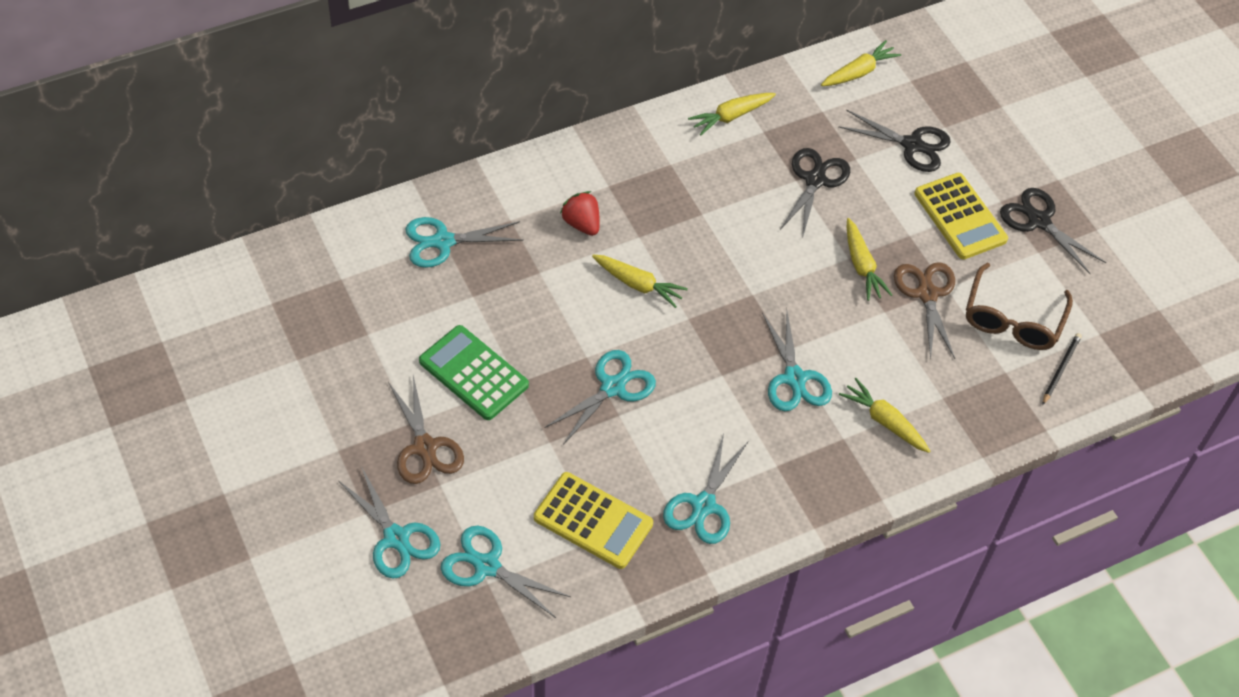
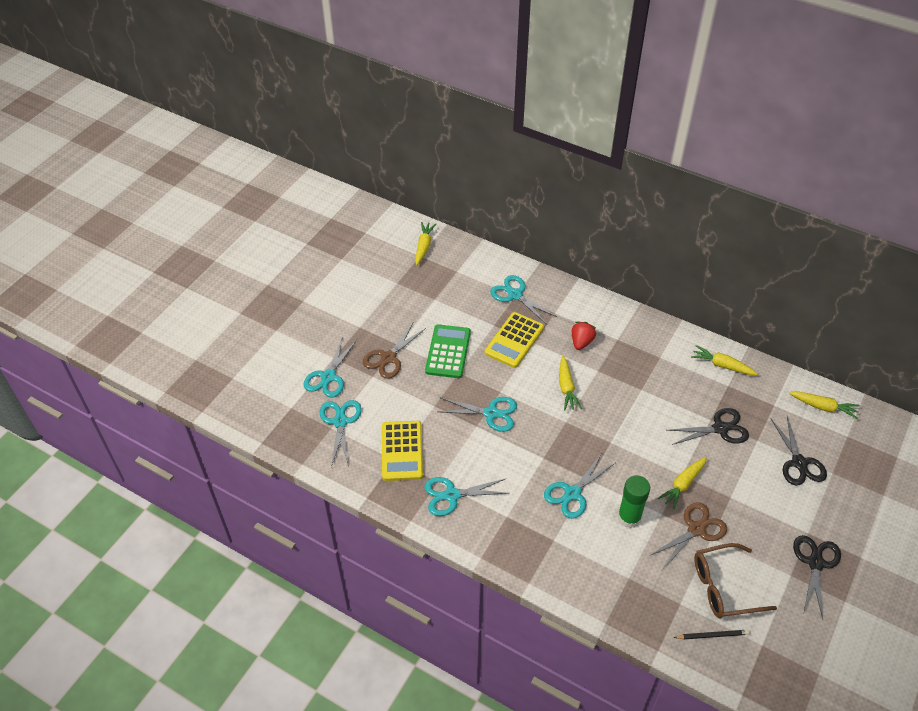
camera: 60 degrees right, 5 degrees down
yellow carrot [839,378,930,453] -> yellow carrot moved to [415,222,436,265]
yellow calculator [914,173,1008,259] -> yellow calculator moved to [485,312,544,368]
none -> green glue stick [618,475,650,528]

